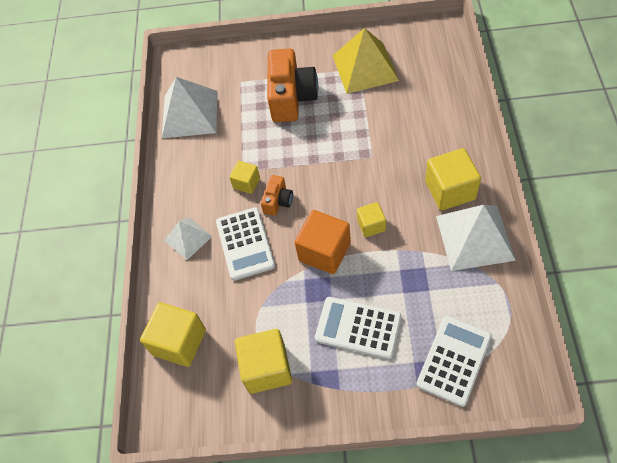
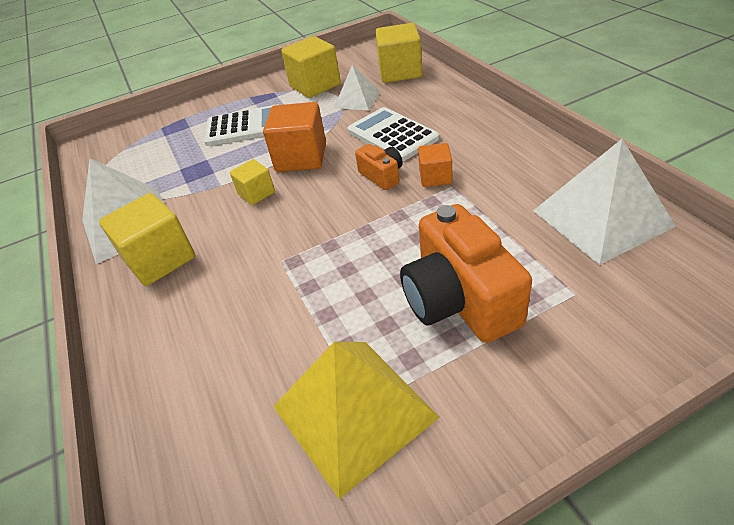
camera: 155 degrees right, 15 degrees down
white pyramid [164,217,212,260] -> white pyramid moved to [334,65,381,110]
yellow cube [229,161,260,194] -> orange cube [418,143,452,187]
orange camera [261,175,293,216] -> orange camera turned 150 degrees clockwise [355,144,403,190]
white calculator [416,316,492,407] -> none

